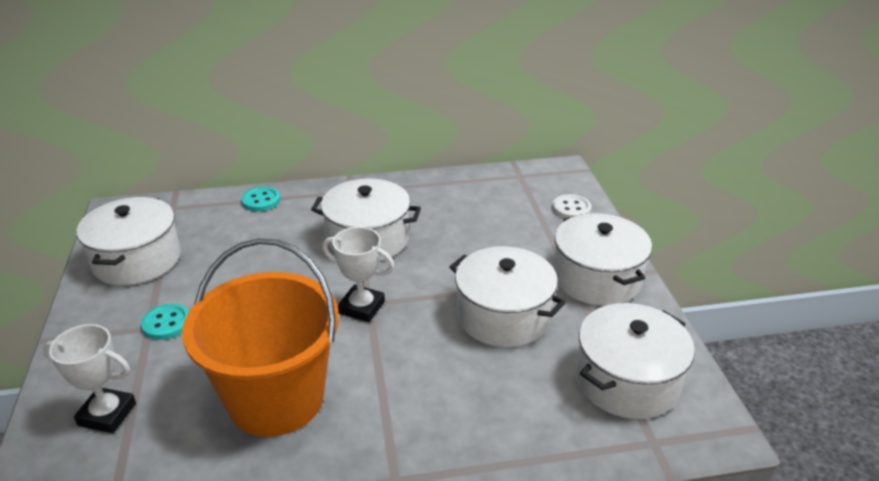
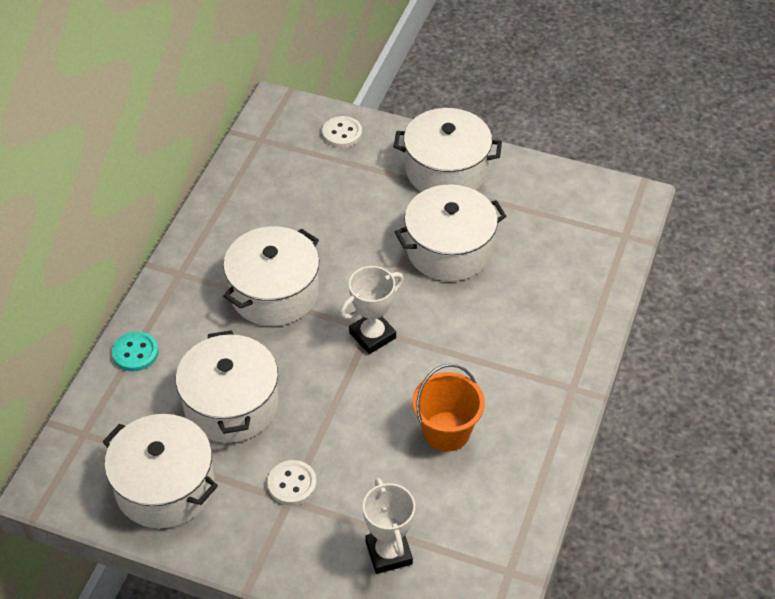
camera: 60 degrees left, 15 degrees up
white trophy [43,324,136,433] -> white trophy turned 60 degrees counterclockwise [363,478,415,574]
turquoise button [141,304,189,340] -> white button [268,460,317,505]
orange bucket [182,238,339,437] -> orange bucket [413,364,485,451], size x0.55
white pot [576,303,695,419] -> white pot moved to [176,330,279,443]

